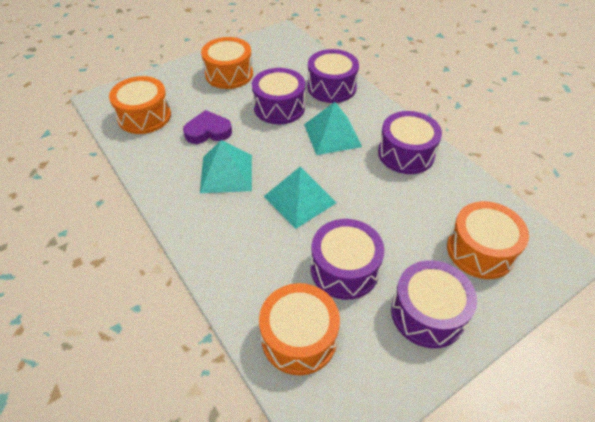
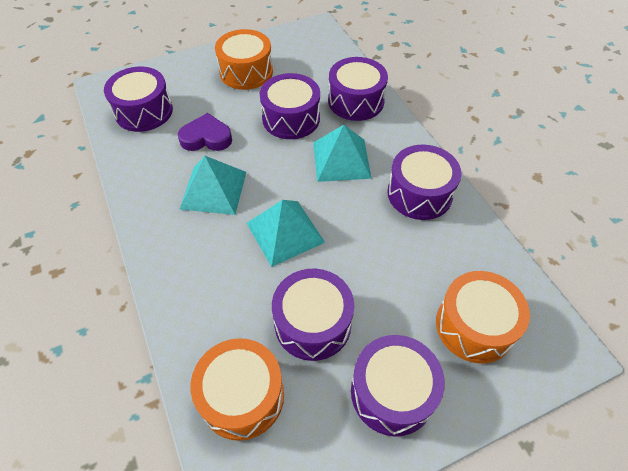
camera: 10 degrees right, 5 degrees up
orange drum [109,76,171,134] -> purple drum [104,67,173,132]

